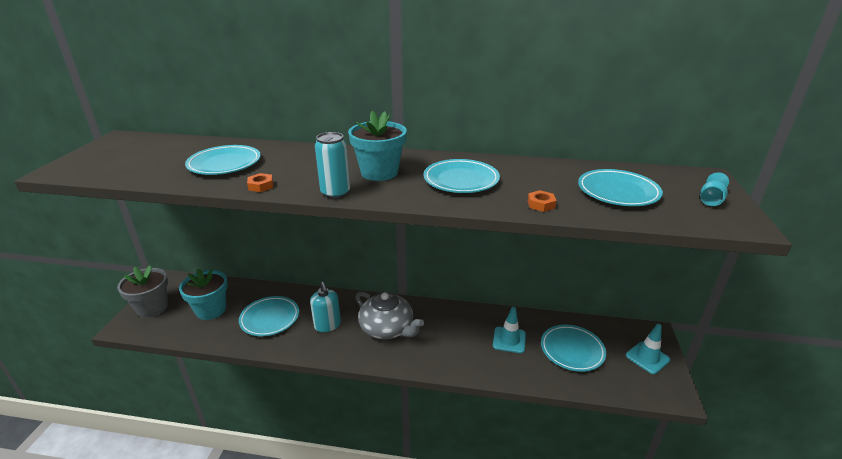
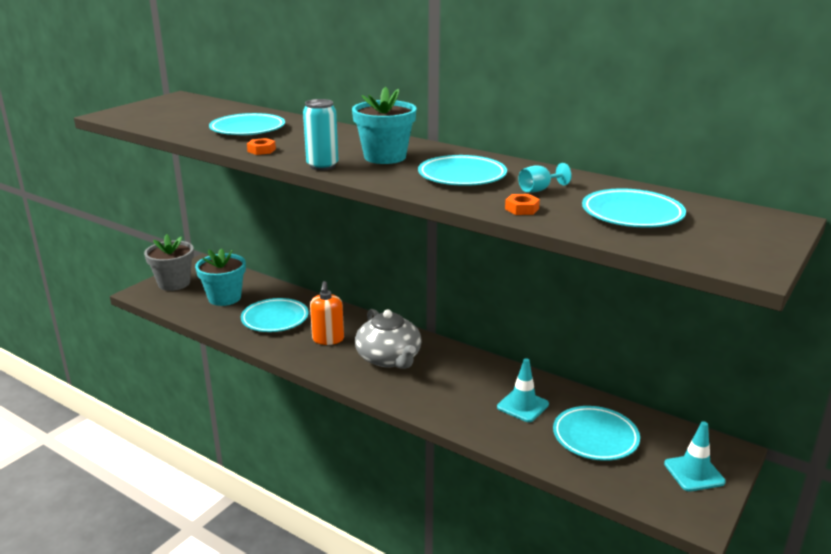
camera: 25 degrees right, 5 degrees down
turquoise soap dispenser [310,282,341,332] -> orange soap dispenser [310,281,344,345]
turquoise goblet [700,172,729,206] -> turquoise goblet moved to [518,163,572,192]

